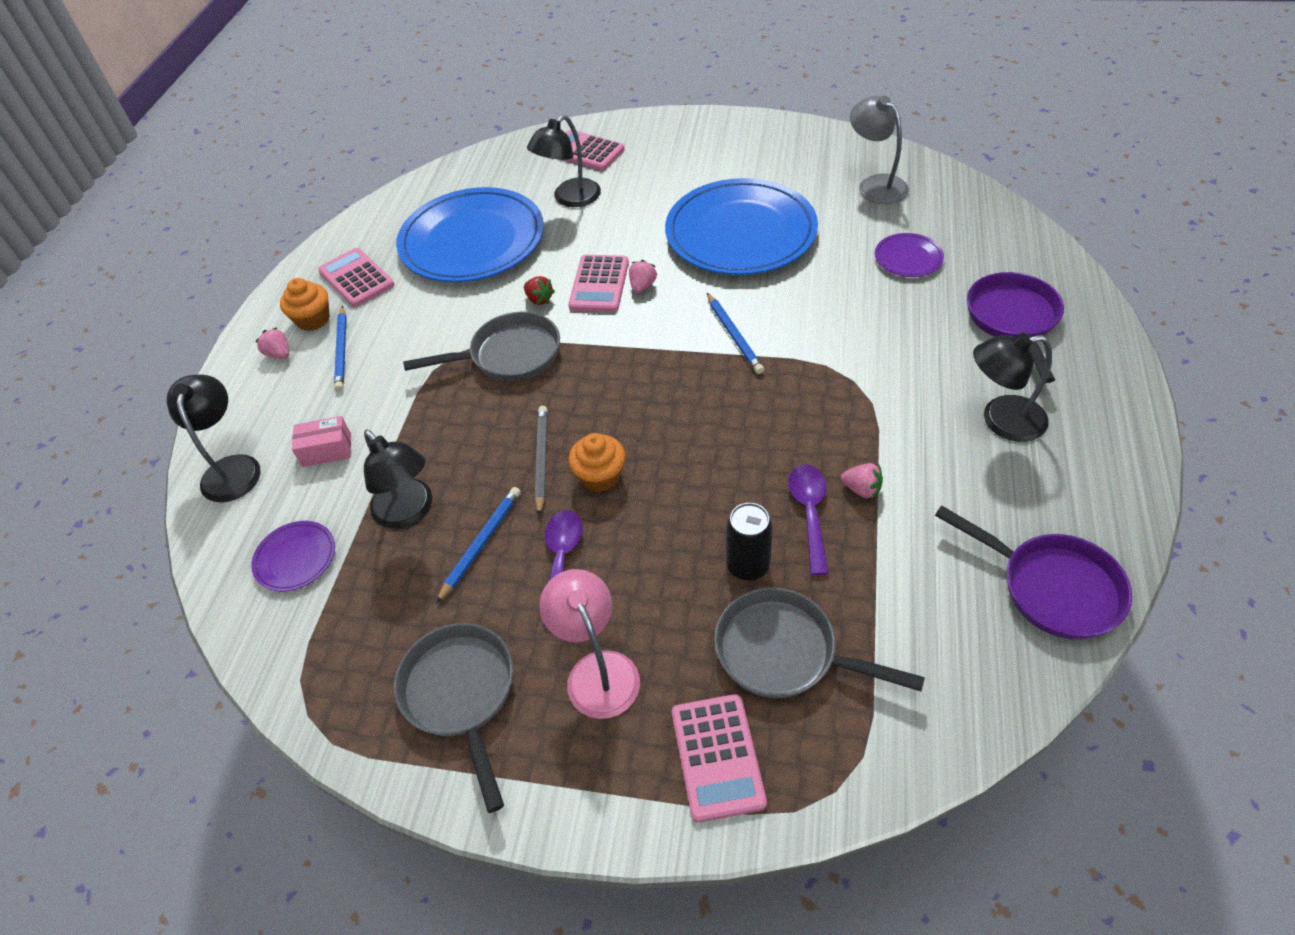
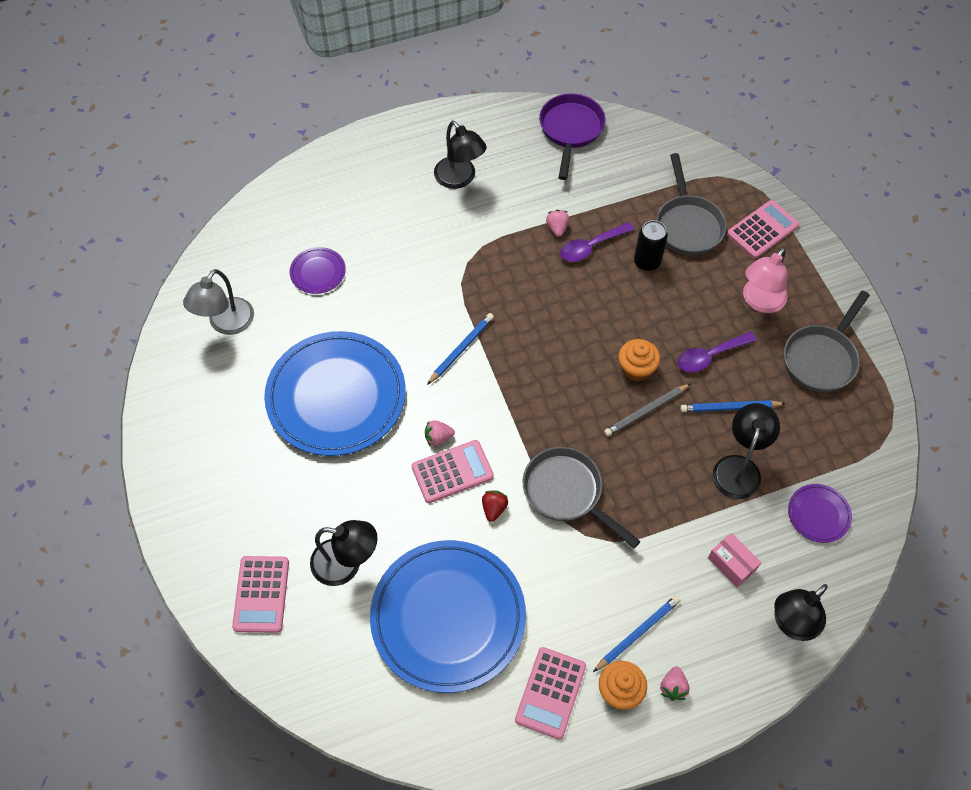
camera: 125 degrees left, 10 degrees up
purple pan [967,272,1064,383] -> none

